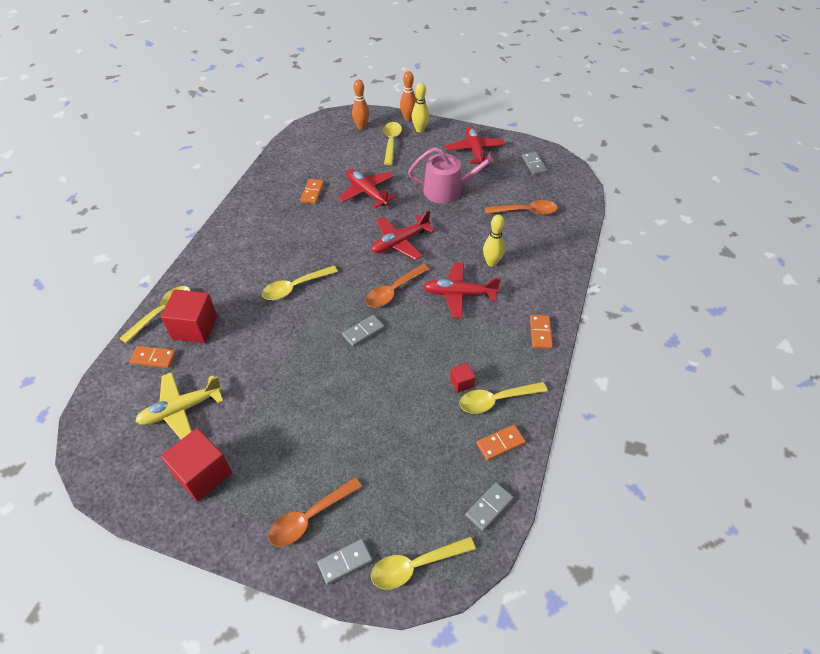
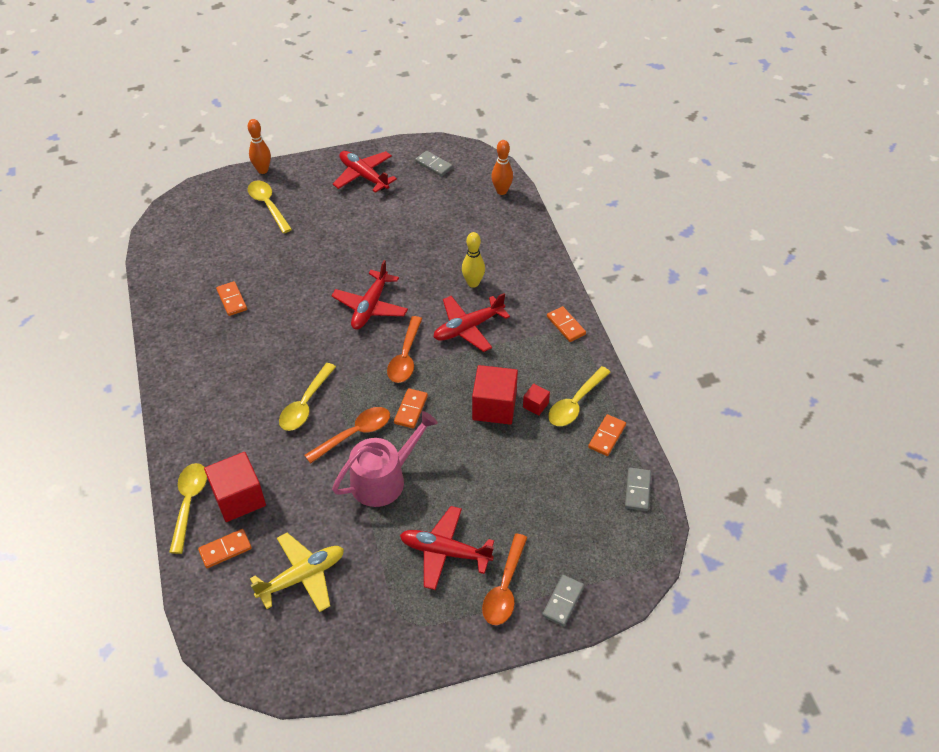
camera: 35 degrees left, 0 degrees up
yellow plane [135,372,223,439] -> yellow plane turned 150 degrees counterclockwise [250,533,344,612]
red cube [161,428,232,502] -> red cube moved to [472,365,518,425]
red plane [338,169,396,208] -> red plane moved to [400,506,494,590]
grey domino [342,315,385,347] -> orange domino [394,388,428,428]
orange bowling pin [352,80,370,130] -> orange bowling pin moved to [491,140,513,195]
yellow spoon [371,537,476,589] -> none
pink watering can [408,147,498,204] -> pink watering can moved to [332,411,438,507]
yellow bowling pin [412,82,429,133] -> none
orange spoon [485,200,558,215] -> orange spoon moved to [304,407,390,464]

